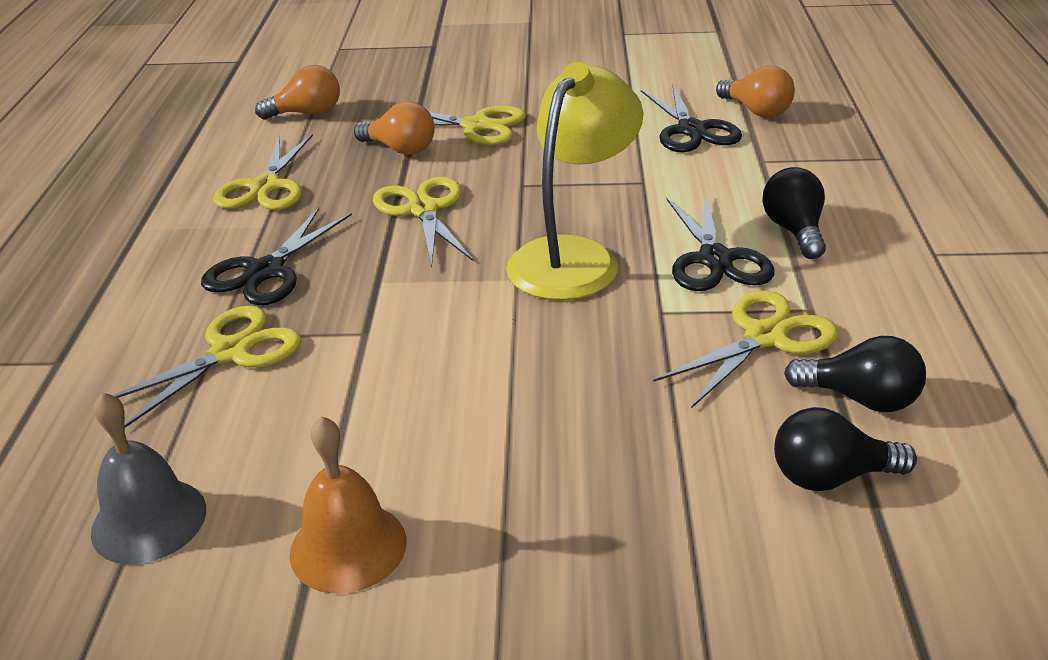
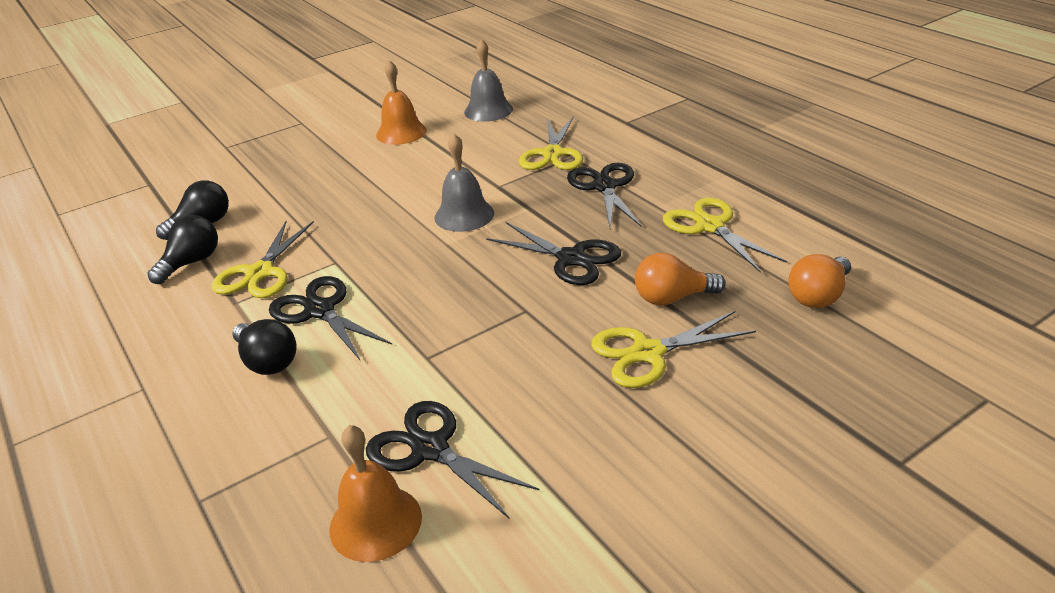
camera: 145 degrees right, 0 degrees up
yellow scissors [373,177,474,268] -> black scissors [486,222,621,285]
yellow lamp [506,62,643,300] -> none
orange light bulb [716,65,795,117] -> orange bell [329,425,422,562]
black light bulb [784,336,926,412] -> black light bulb turned 135 degrees clockwise [147,215,218,284]
none -> grey bell [434,134,494,232]

